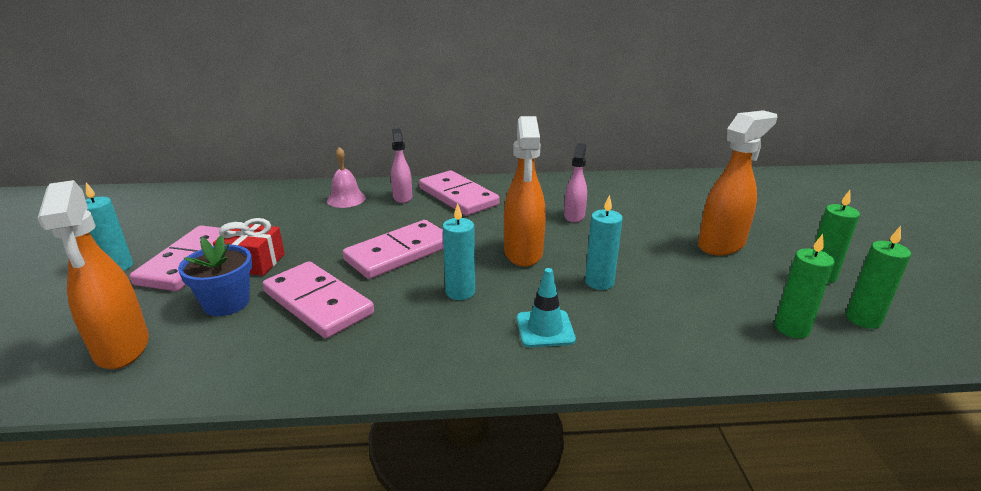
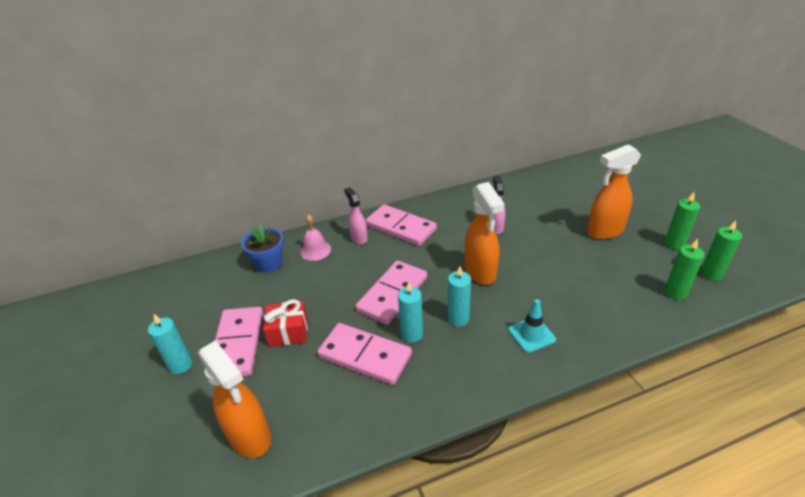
camera: 15 degrees left, 10 degrees up
blue flower pot [178,236,252,316] -> blue flower pot moved to [241,224,284,272]
turquoise candle [585,195,623,290] -> turquoise candle moved to [398,282,423,343]
orange spray bottle [698,110,777,256] -> orange spray bottle turned 150 degrees counterclockwise [587,144,641,240]

